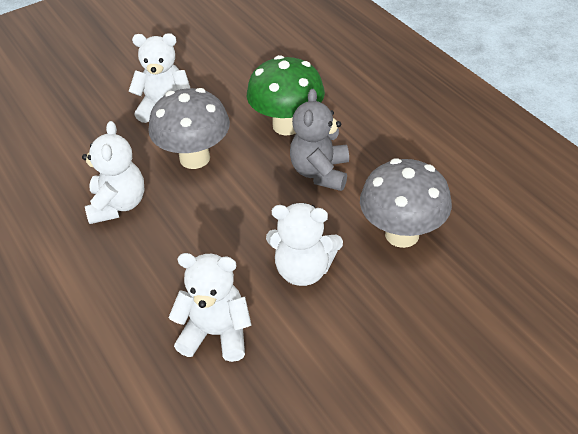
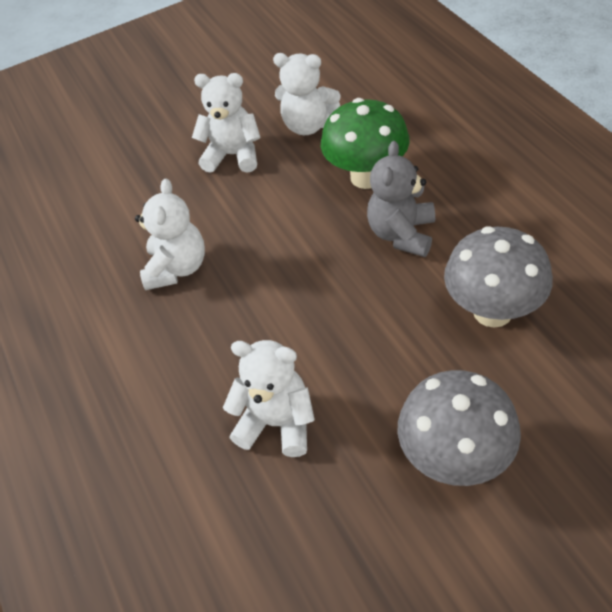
camera: 10 degrees right, 5 degrees up
grey mushroom [148,88,230,169] -> grey mushroom moved to [398,370,521,486]
white teddy bear [266,203,343,286] -> white teddy bear moved to [273,53,341,135]

